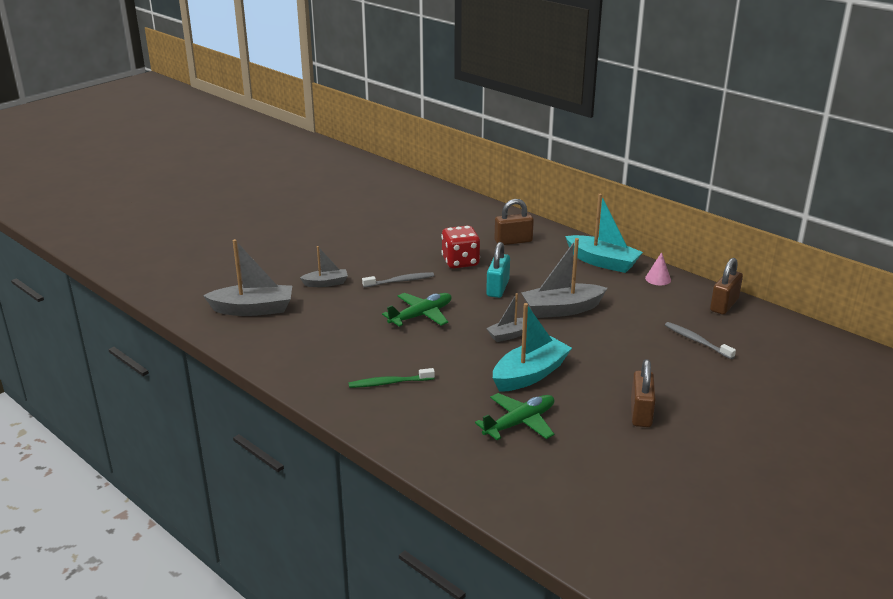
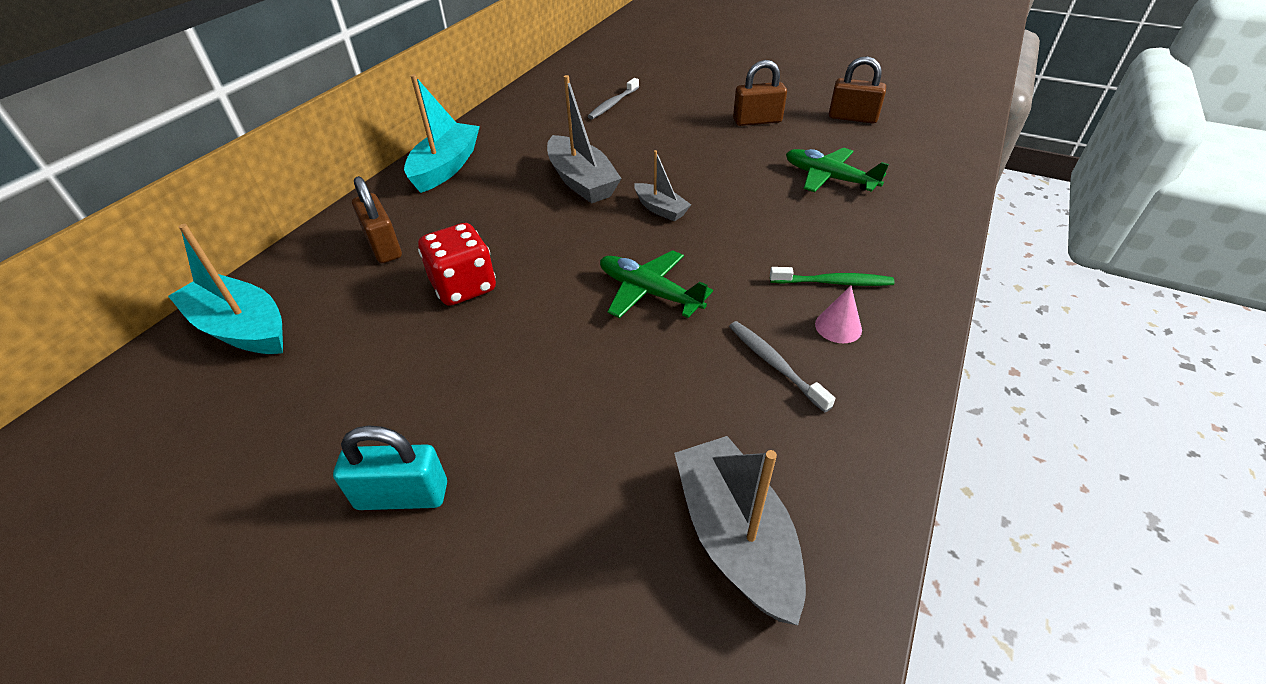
camera: 105 degrees left, 15 degrees up
grey boat [300,246,348,287] -> none
green toothbrush [348,368,435,388] -> green toothbrush turned 60 degrees counterclockwise [770,267,895,286]
grey toothbrush [362,272,434,288] -> grey toothbrush moved to [729,321,835,413]
turquoise padlock [486,242,510,298] -> turquoise padlock moved to [333,425,447,510]
turquoise boat [493,303,572,392] -> turquoise boat moved to [168,224,283,354]
pink cone [645,252,671,285] -> pink cone moved to [815,285,862,343]
brown padlock [710,258,743,315] -> brown padlock moved to [829,56,886,123]

